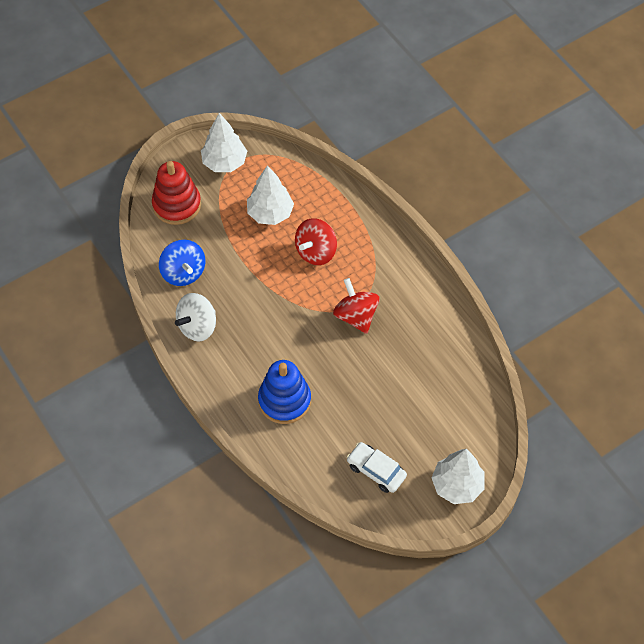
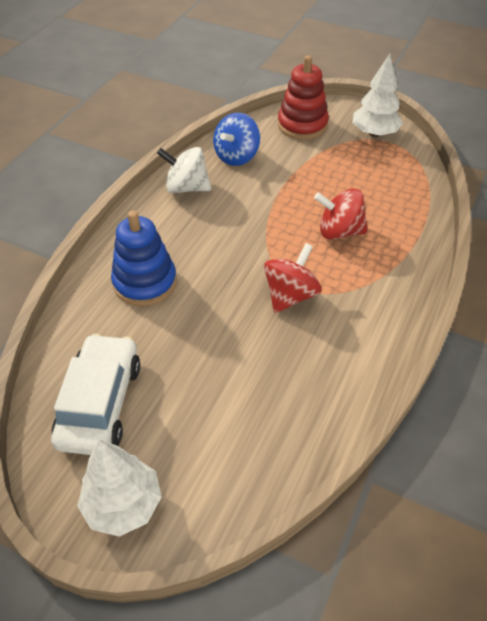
camera: 60 degrees right, 10 degrees down
white tree [247,165,294,225] -> none
white car [347,442,407,493] -> white car [51,334,140,455], size x1.58

